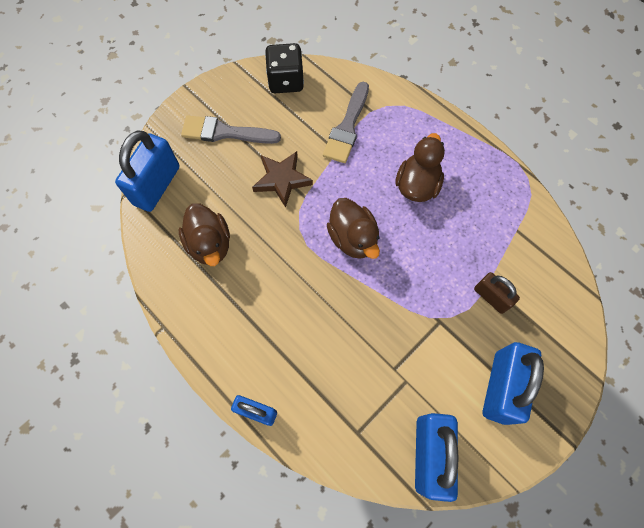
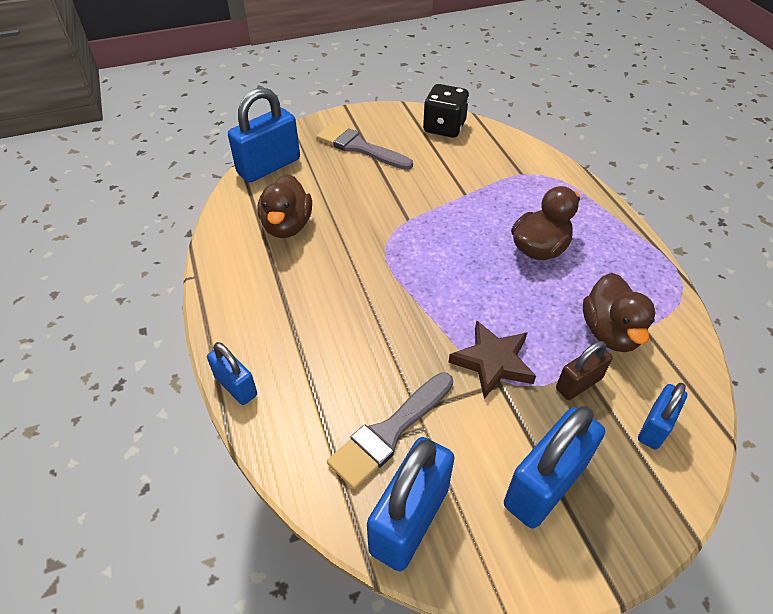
camera: 25 degrees right, 20 degrees down
brown star [252,151,313,208] -> brown star moved to [448,320,536,399]
grey brush [323,82,369,163] -> grey brush moved to [327,372,453,489]
brown duck [327,198,380,259] -> brown duck moved to [583,273,655,352]
brown padlock [474,272,520,314] -> brown padlock turned 75 degrees clockwise [556,341,613,400]
none -> blue padlock [638,383,687,450]

